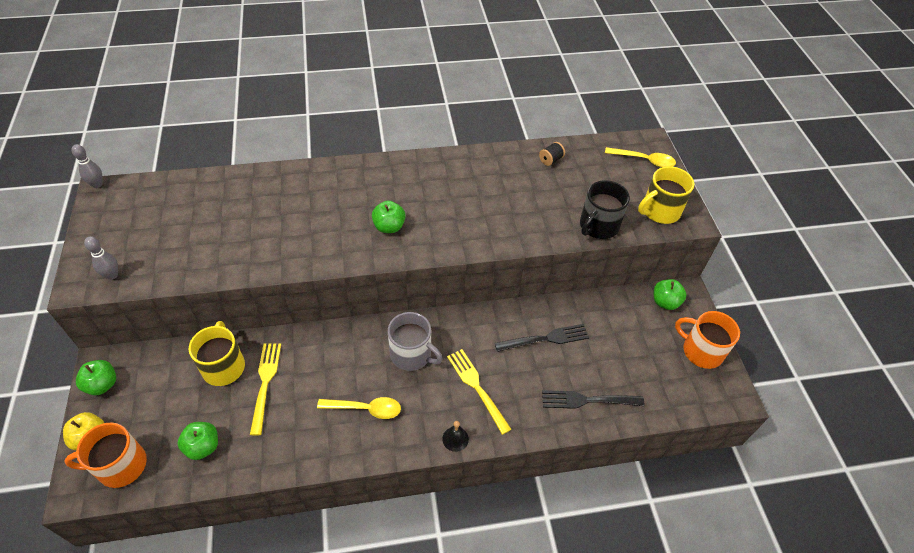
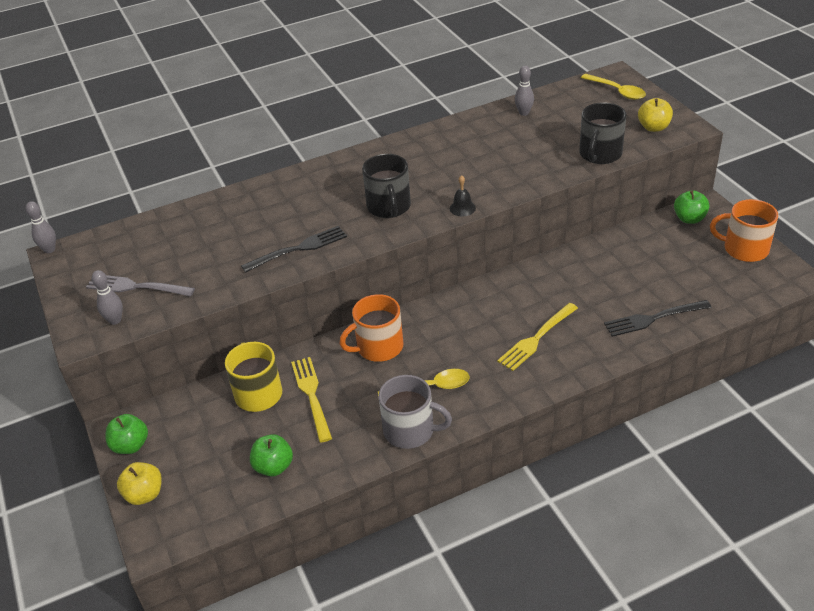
camera: 10 degrees left, 10 degrees down
orange mug [64,423,147,488] -> orange mug moved to [339,294,403,362]
green apple [372,201,406,233] -> black mug [362,154,411,218]
grey mug [388,312,443,371] -> grey mug moved to [379,375,452,449]
black bell [442,421,469,452] -> black bell moved to [450,175,476,217]
yellow fork [447,349,512,435] -> yellow fork turned 90 degrees counterclockwise [497,303,578,371]
black fork [495,324,589,352] -> black fork moved to [241,226,347,273]
black spool [539,142,565,166] -> grey bowling pin [515,66,534,116]
yellow spoon [605,147,676,167] -> yellow spoon turned 45 degrees clockwise [581,74,646,100]
yellow mug [638,166,694,224] -> yellow apple [638,98,673,132]
none -> grey fork [86,275,195,297]

